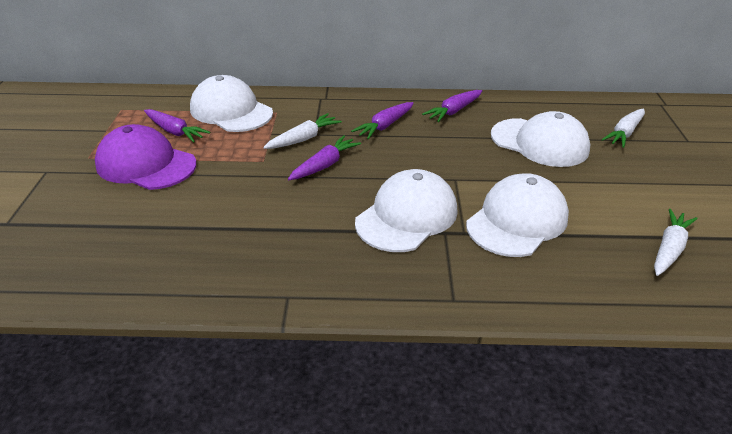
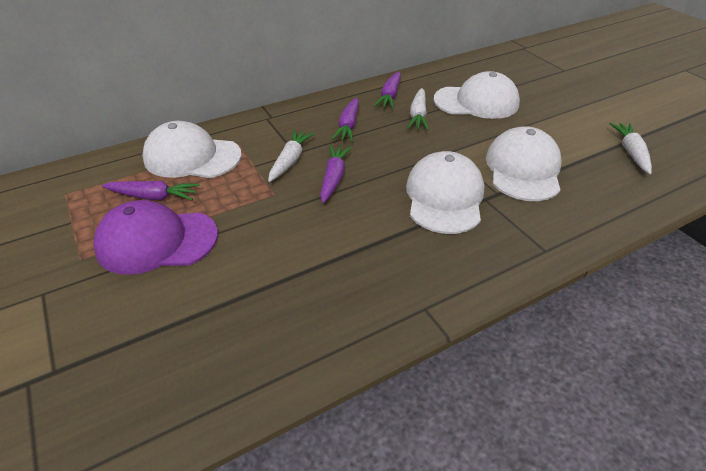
camera: 30 degrees left, 5 degrees up
white carrot [602,109,645,148] -> white carrot moved to [407,88,429,130]

